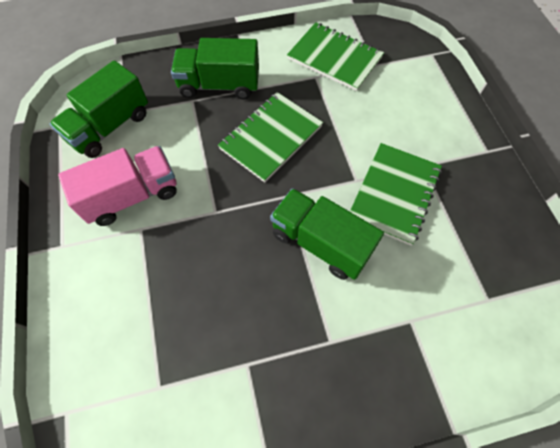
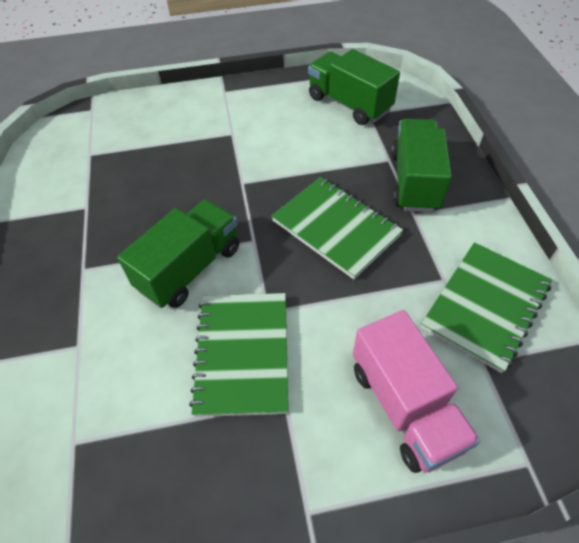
camera: 95 degrees right, 10 degrees down
pink truck [58,146,177,226] -> pink truck moved to [353,310,480,473]
green notebook [350,143,442,246] -> green notebook turned 60 degrees clockwise [189,293,288,417]

